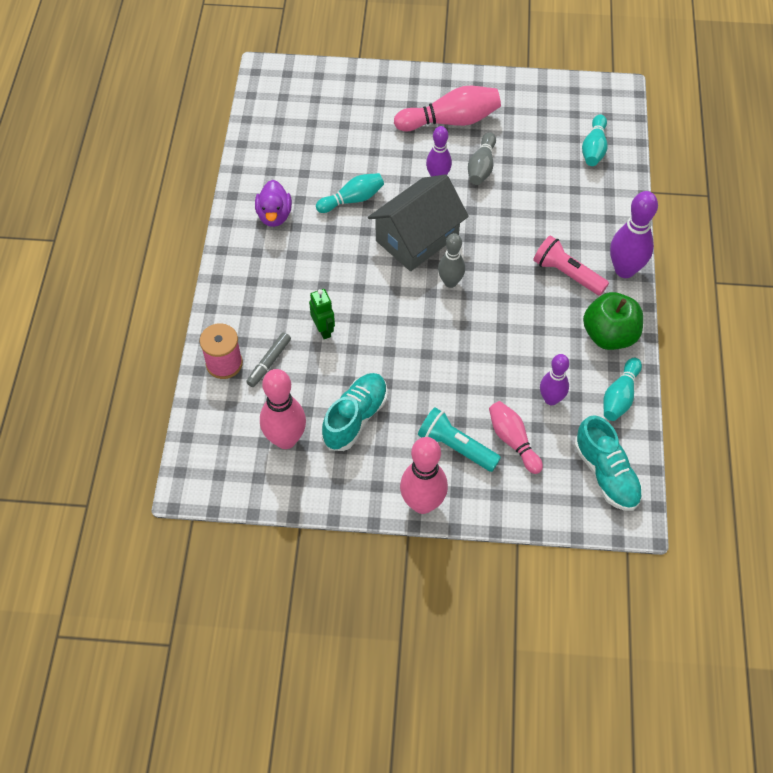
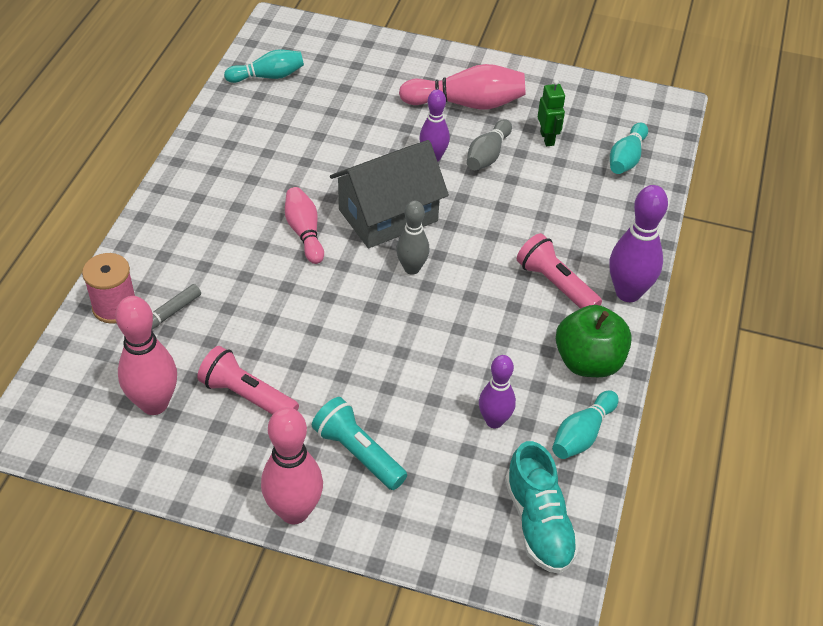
camera: 10 degrees right, 10 degrees down
purple duck [255,180,292,227] -> none
green robot [309,289,335,339] -> green robot moved to [538,79,565,146]
turquoise bowling pin [316,173,384,213] -> turquoise bowling pin moved to [224,49,304,83]
turquoise shoe [321,373,388,451] -> pink flashlight [197,346,299,415]
pink bowling pin [489,401,543,474] -> pink bowling pin moved to [285,187,324,264]

